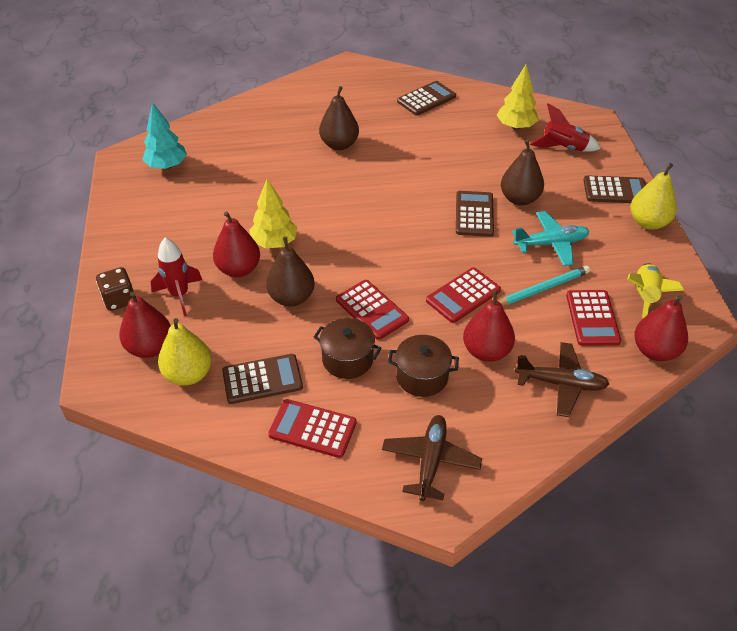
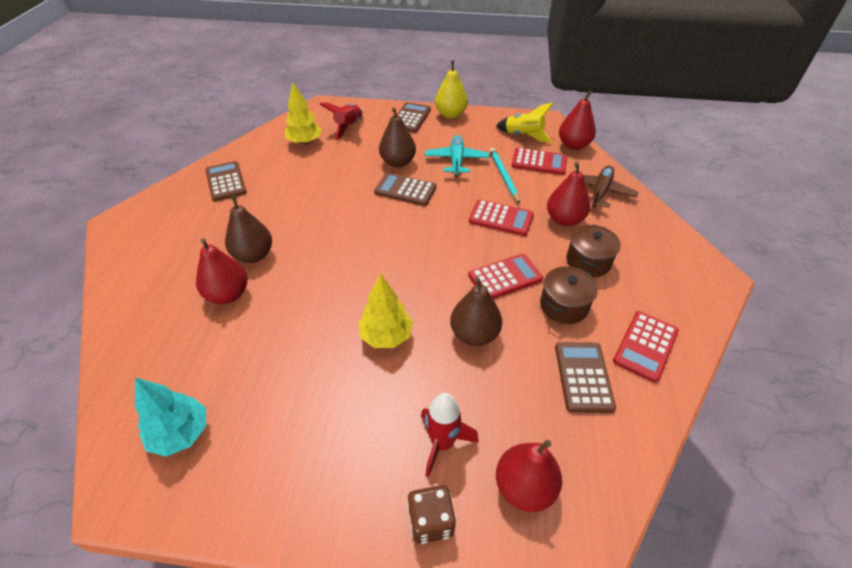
camera: 75 degrees left, 0 degrees up
yellow pear [158,318,212,386] -> none
red pear [213,211,260,277] -> red pear moved to [196,239,247,304]
brown plane [382,415,482,501] -> none
red calculator [426,267,501,323] -> red calculator turned 45 degrees counterclockwise [469,199,534,236]

